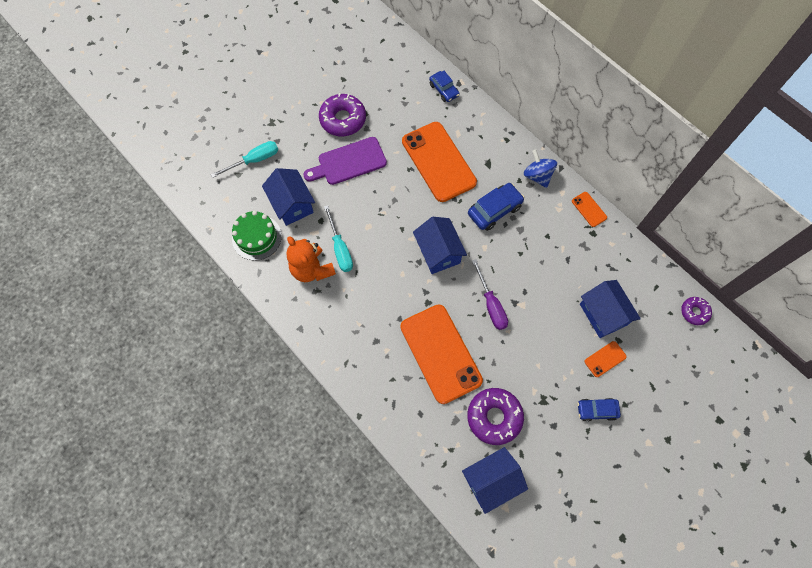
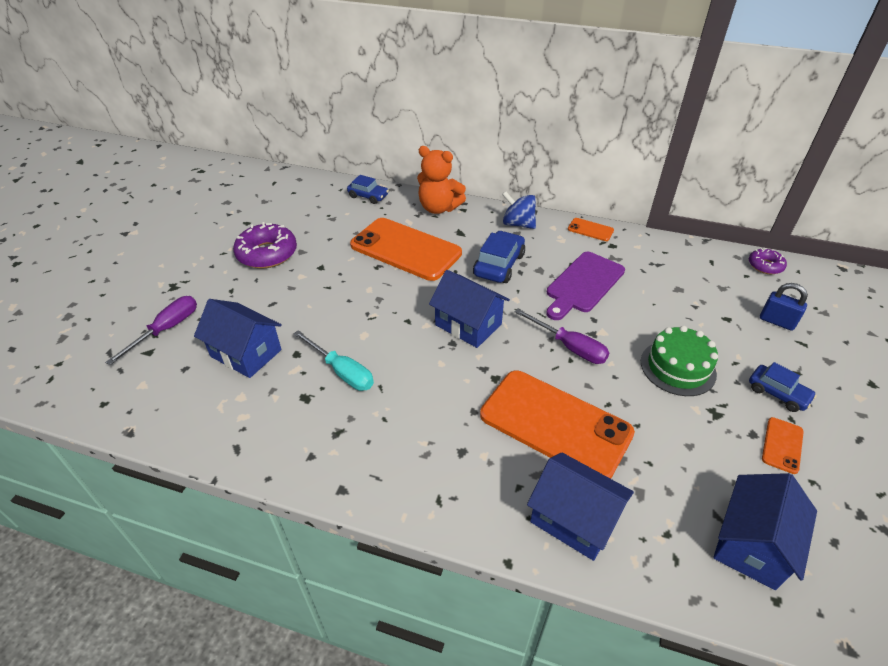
camera: 30 degrees left, 25 degrees down
turquoise screwdriver [211,141,278,178] -> purple screwdriver [105,296,197,365]
green cake [232,211,282,261] -> green cake moved to [641,326,718,396]
orange teddy bear [287,236,336,282] -> orange teddy bear moved to [417,146,466,214]
purple cutting board [303,137,387,185] -> purple cutting board moved to [546,252,625,320]
purple donut [467,388,524,445] -> none
blue car [577,398,621,422] -> blue car turned 105 degrees counterclockwise [749,362,817,412]
blue house [580,280,641,338] -> blue house moved to [527,452,634,561]
orange phone [585,341,627,377] -> orange phone moved to [762,417,804,474]
none -> blue padlock [760,283,808,331]

